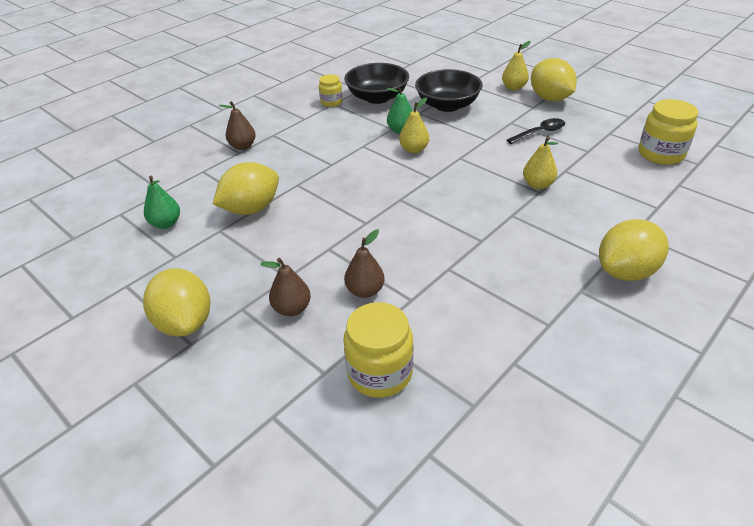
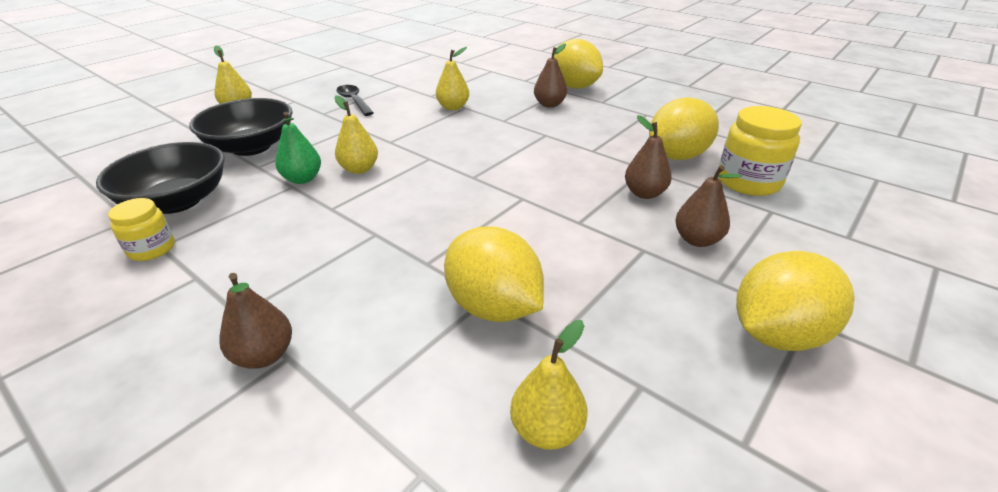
camera: 95 degrees left, 5 degrees down
green pear [144,176,180,229] -> yellow pear [510,320,588,450]
yellow lemon [531,58,577,101] -> yellow lemon moved to [649,97,719,160]
yellow jar [639,99,698,165] -> none
none -> brown pear [534,43,567,108]

